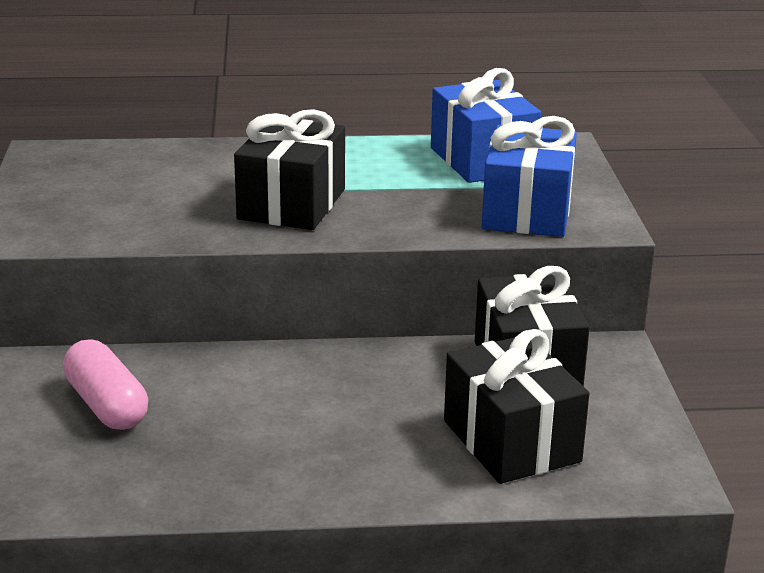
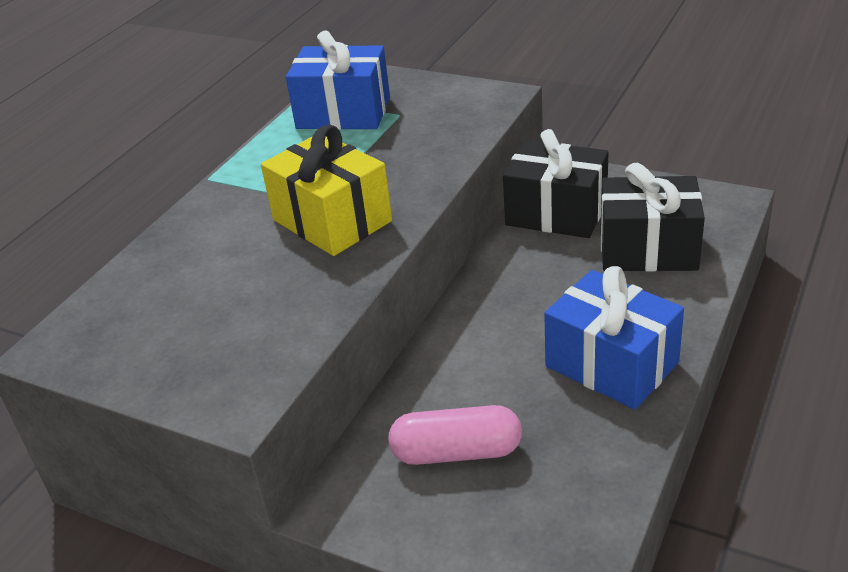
camera: 55 degrees left, 10 degrees up
black gift [234,109,345,230] -> yellow gift [261,125,392,256]
blue gift [482,116,577,237] -> blue gift moved to [544,266,684,410]

